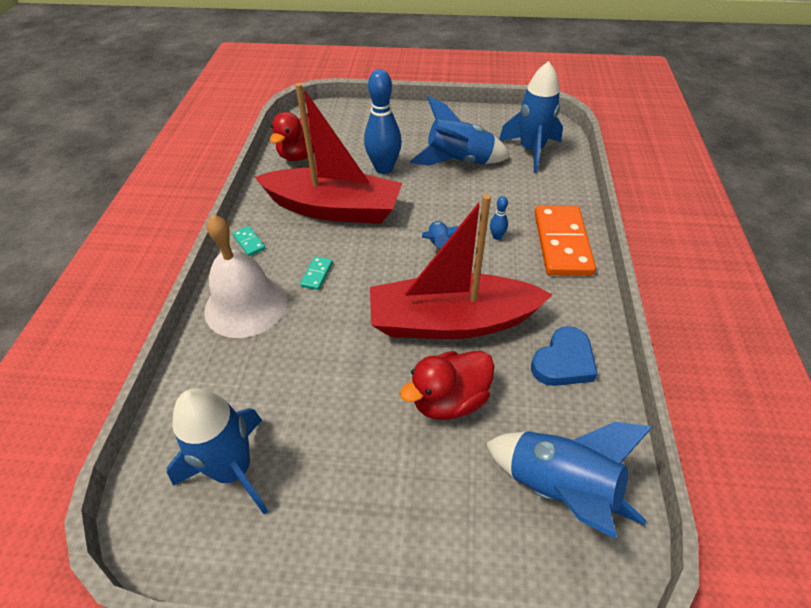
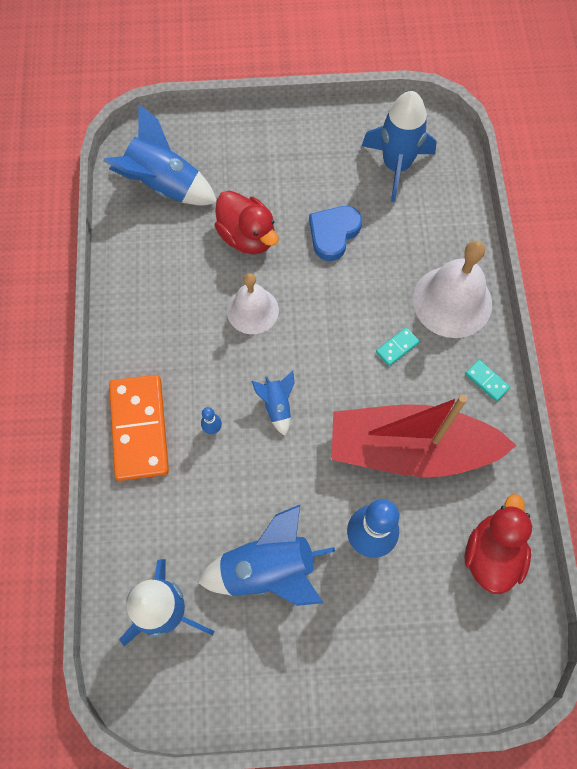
camera: 170 degrees right, 20 degrees up
turquoise domino [300,256,333,290] -> turquoise domino turned 45 degrees clockwise [376,327,420,366]
red boat [370,194,553,339] -> white bell [227,273,279,334]
red duck [400,351,494,420] -> red duck turned 90 degrees clockwise [215,191,279,254]
blue heart [531,326,598,386] -> blue heart moved to [309,206,362,261]

